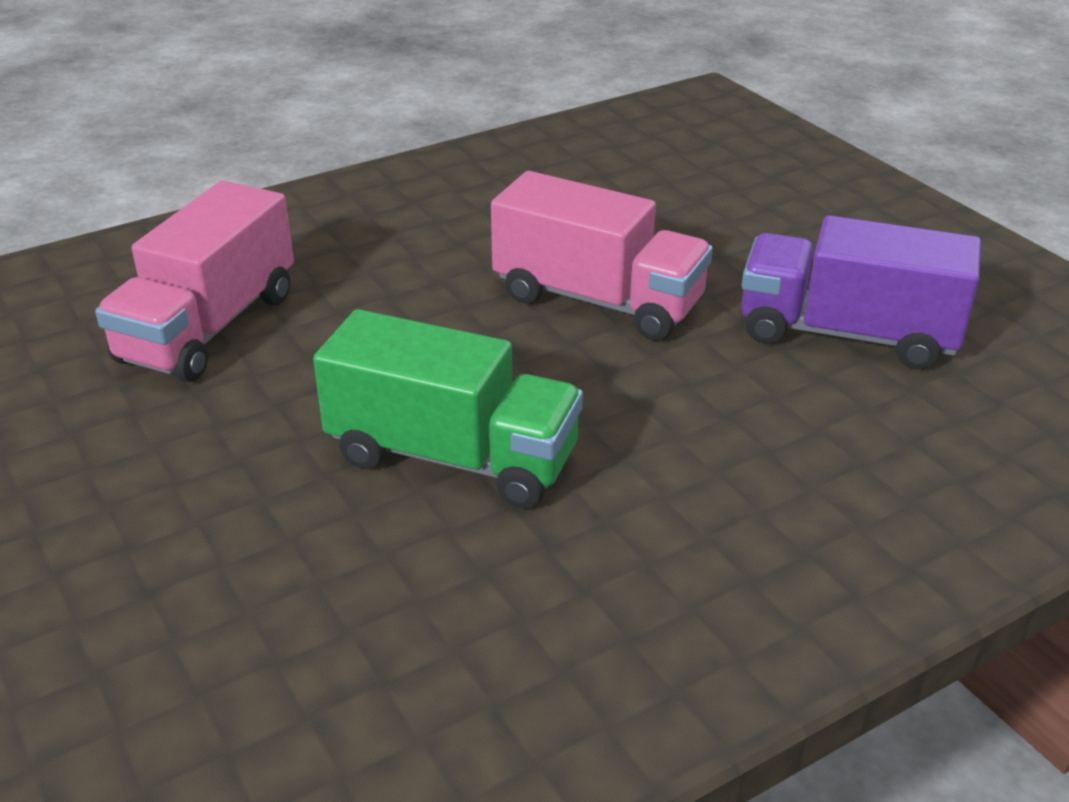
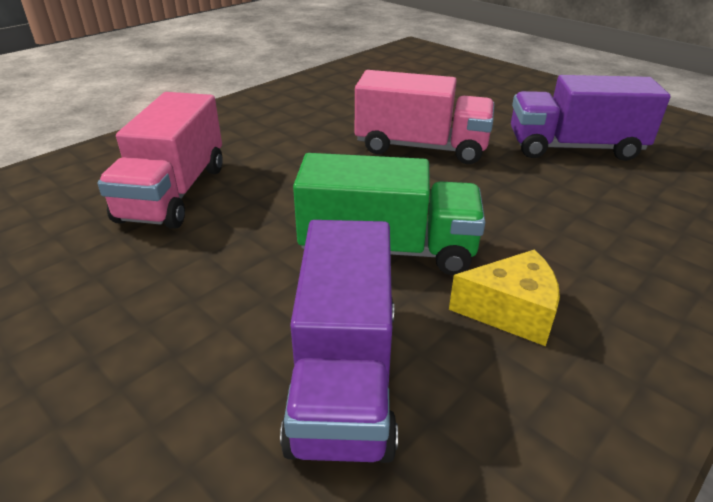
camera: 15 degrees left, 0 degrees up
none -> purple truck [280,220,398,463]
none -> yellow cheese [449,249,560,346]

